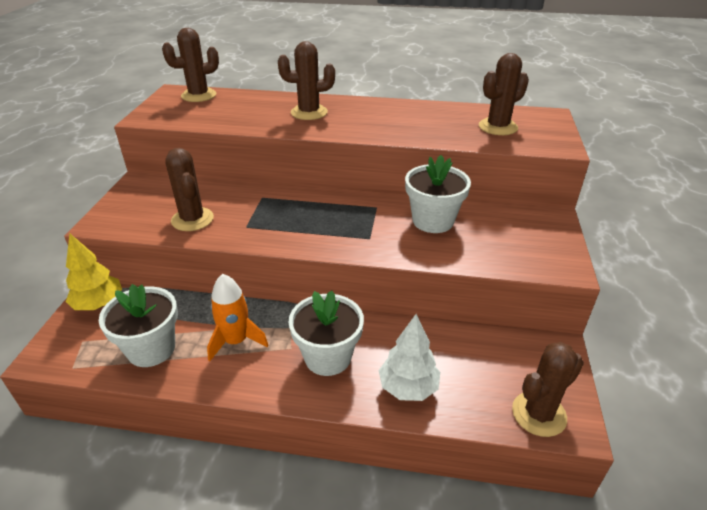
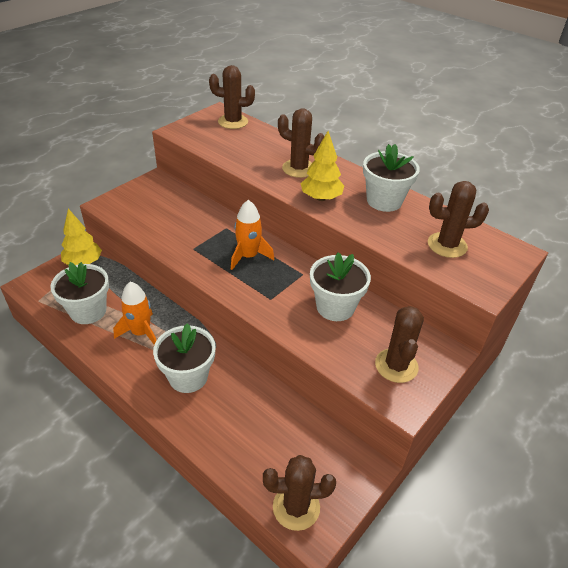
camera: 30 degrees right, 5 degrees up
brown cactus [165,148,214,231] -> brown cactus moved to [375,306,424,383]
white tree [379,314,440,401] -> none
none -> orange rocket [231,200,274,270]
none -> yellow tree [300,131,344,201]
none -> white flower pot [363,144,420,212]

